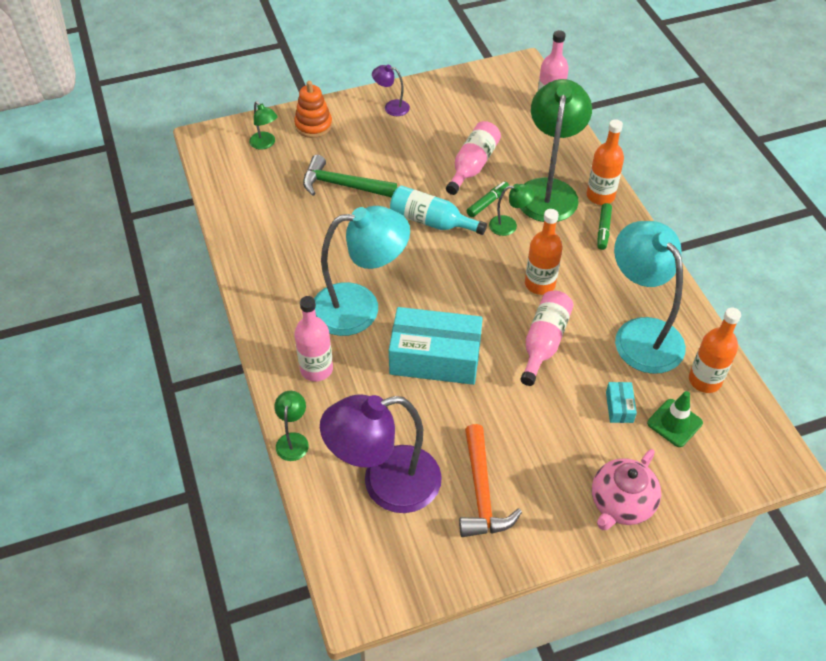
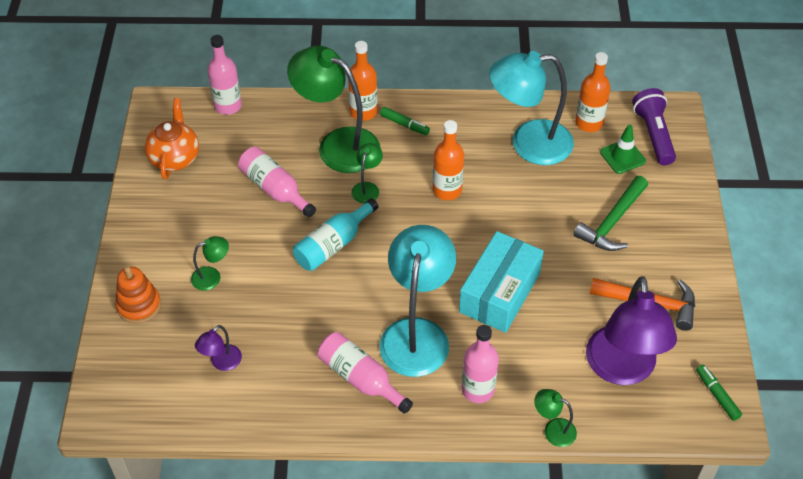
camera: 70 degrees left, 0 degrees up
green lamp [249,101,278,150] -> green lamp moved to [191,236,229,291]
green hammer [303,155,397,198] -> green hammer moved to [573,176,648,251]
purple lamp [372,65,410,116] -> purple lamp moved to [195,325,242,371]
green marker [467,181,509,217] -> green marker moved to [696,364,742,421]
pink bottle [520,291,574,386] -> pink bottle moved to [318,332,413,414]
pink teapot [592,449,661,530] -> none
turquoise box [606,382,637,423] -> none
none -> orange teapot [144,98,199,179]
none -> purple flashlight [632,88,676,165]

